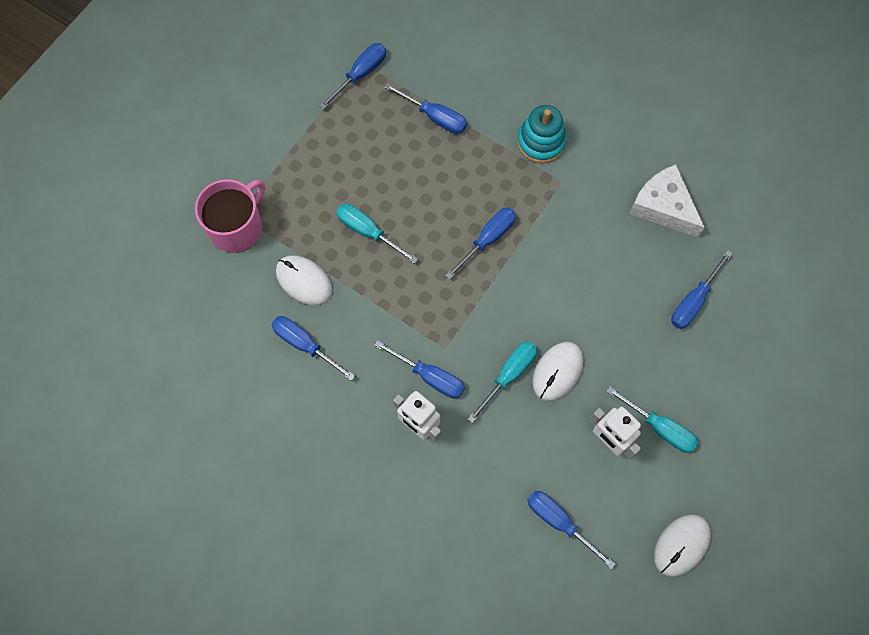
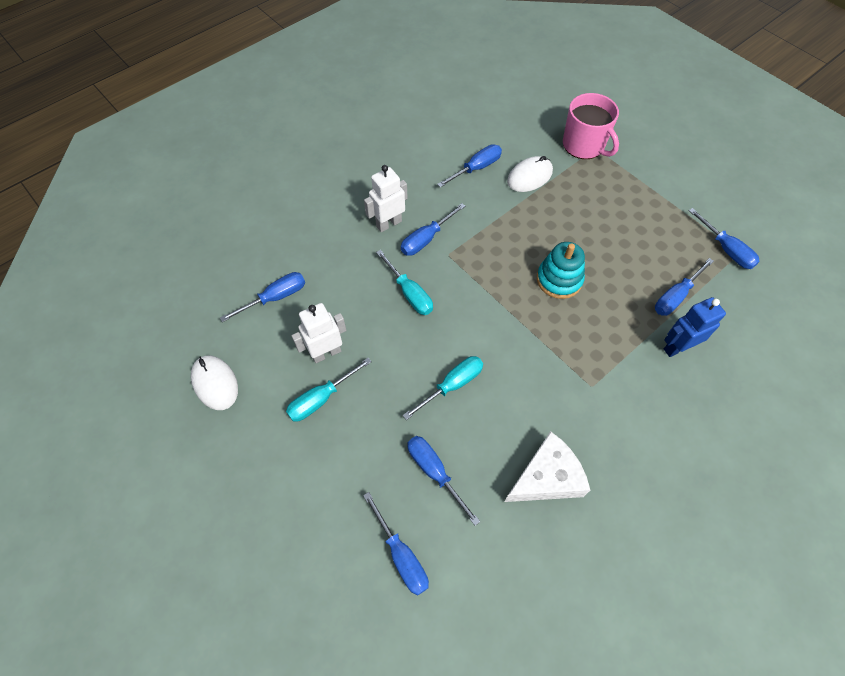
camera: 105 degrees right, 10 degrees down
turquoise screwdriver [336,204,418,264] -> turquoise screwdriver moved to [402,356,483,420]
blue screwdriver [445,208,516,280] -> blue screwdriver moved to [363,492,429,595]
turquoise stacking toy [517,105,567,164] -> turquoise stacking toy moved to [537,242,585,299]
white mouse [532,342,583,401] -> none
none -> blue robot [664,297,726,357]

